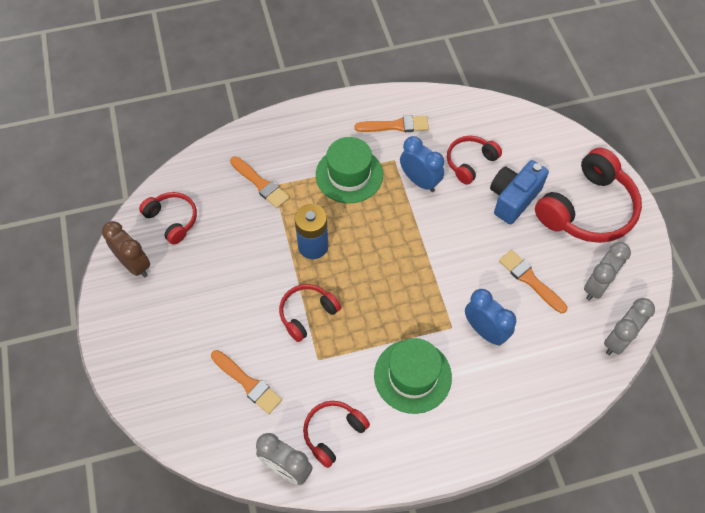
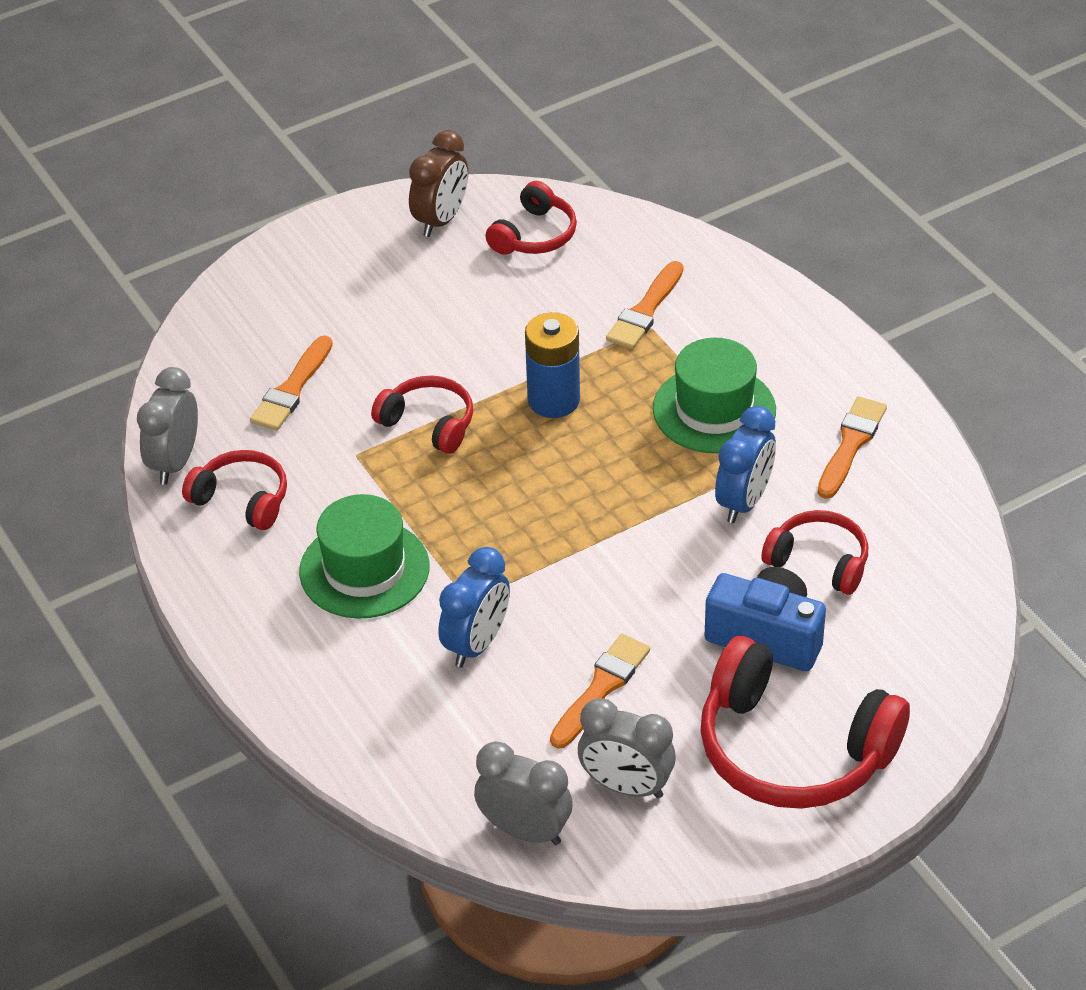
camera: 75 degrees right, 15 degrees down
orange brush [355,115,429,132] -> orange brush turned 135 degrees counterclockwise [818,396,887,499]

